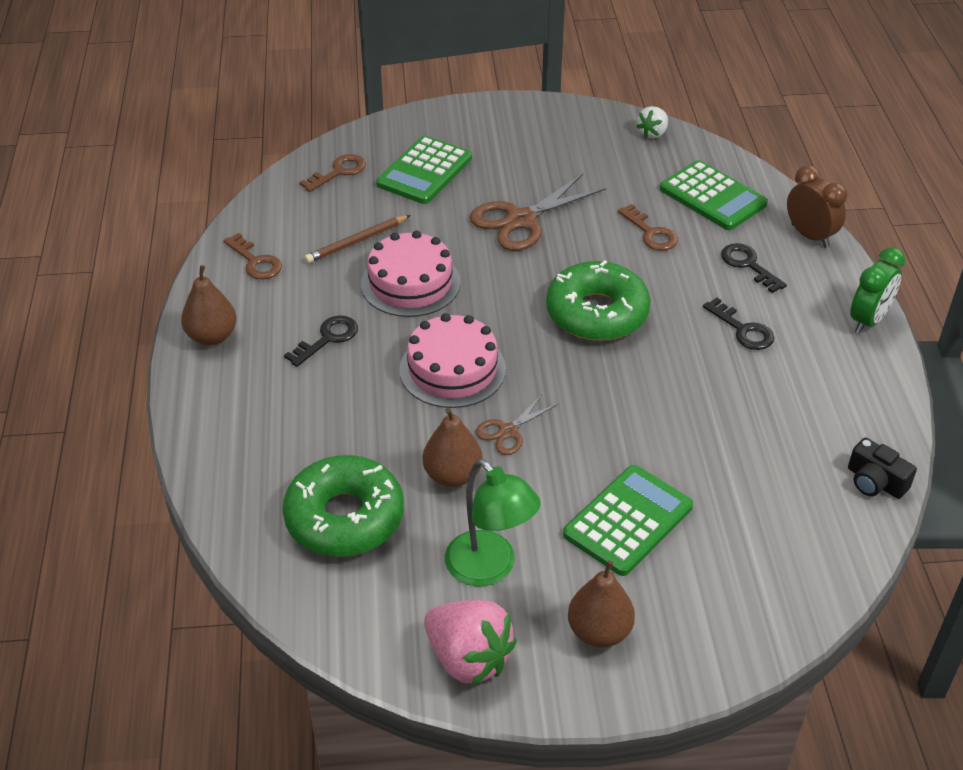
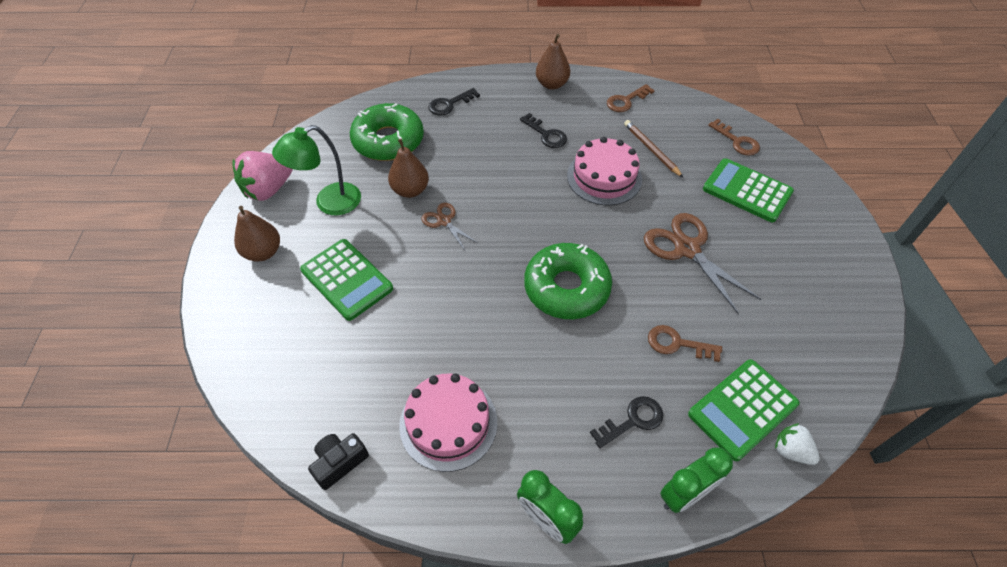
camera: 95 degrees right, 10 degrees up
pink cake [399,313,506,408] -> pink cake moved to [399,373,497,472]
brown key [618,204,678,251] -> brown key turned 45 degrees clockwise [648,325,722,362]
white strawberry [636,106,668,138] -> white strawberry moved to [775,423,820,465]
black key [703,297,774,350] -> black key moved to [428,88,480,115]
brown clock [787,165,847,248] -> green clock [660,448,733,513]

